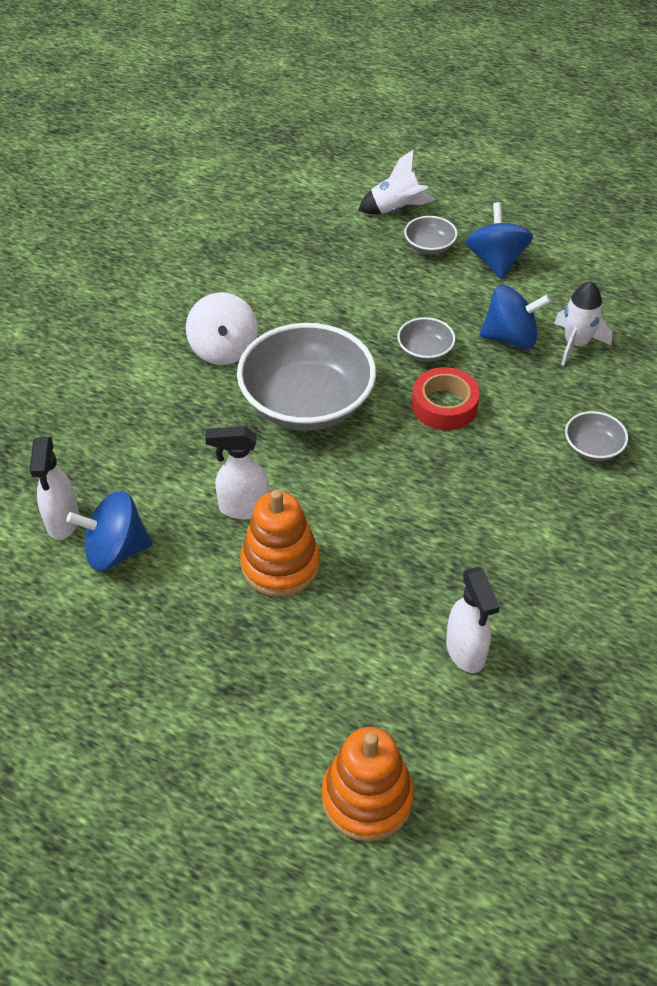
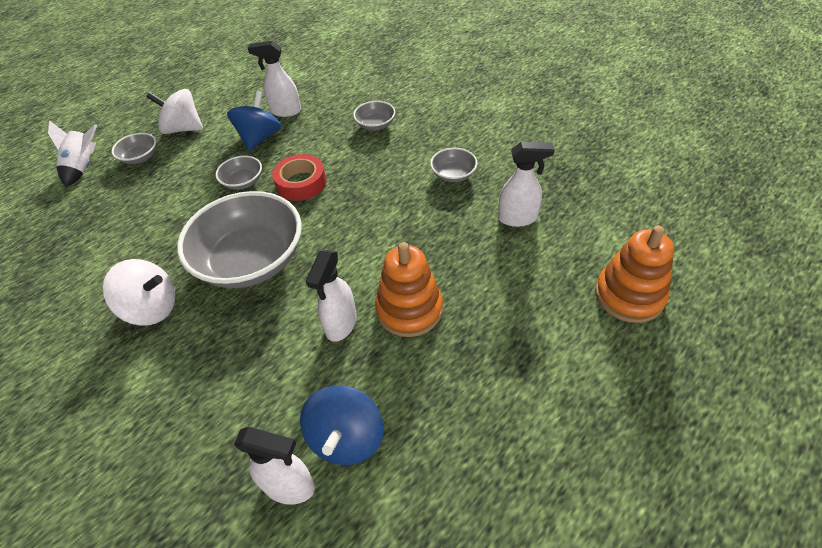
camera: 70 degrees left, 0 degrees up
blue spinning top [466,202,533,279] -> white spinning top [146,89,203,134]
white rocket [554,281,612,366] -> white spray bottle [248,41,301,117]
none -> grey bowl [430,148,478,182]

